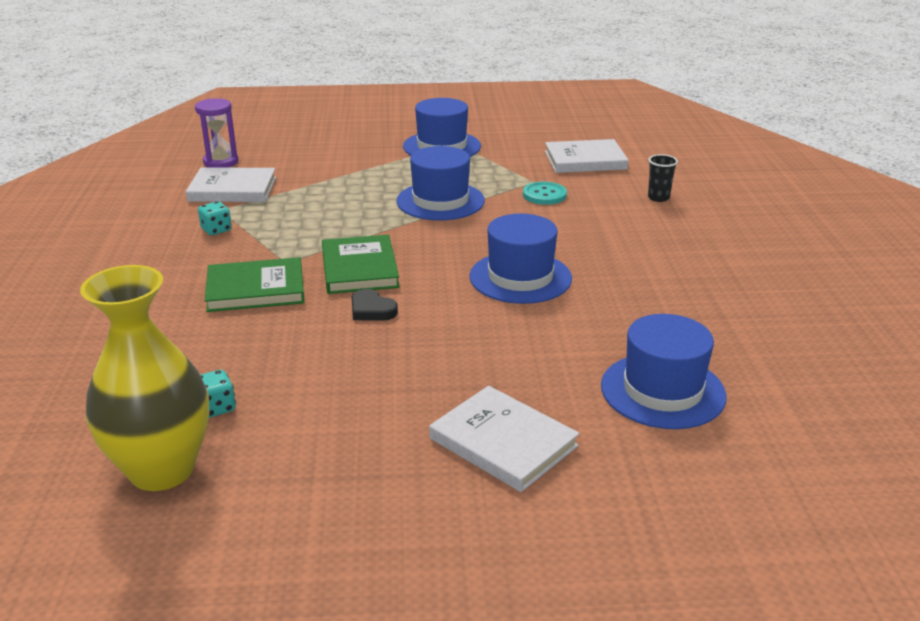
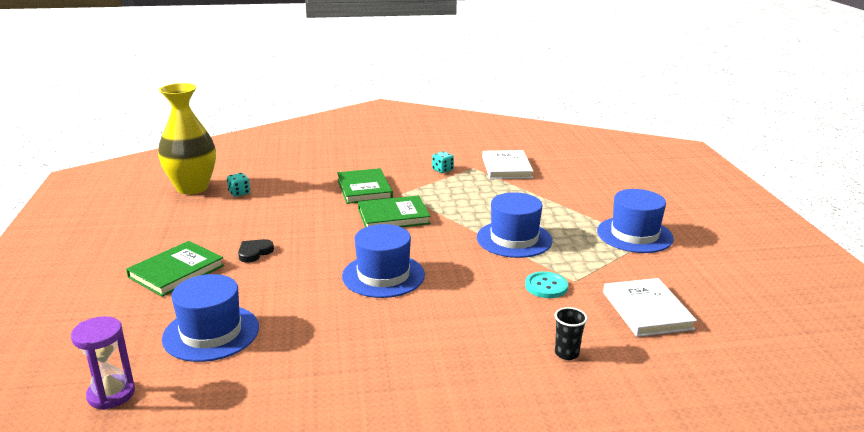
camera: 85 degrees right, 5 degrees down
purple hourglass [195,98,238,168] -> purple hourglass moved to [71,316,135,410]
black heart [352,289,398,321] -> black heart moved to [238,239,274,263]
white book [429,386,580,492] -> green book [126,241,224,297]

